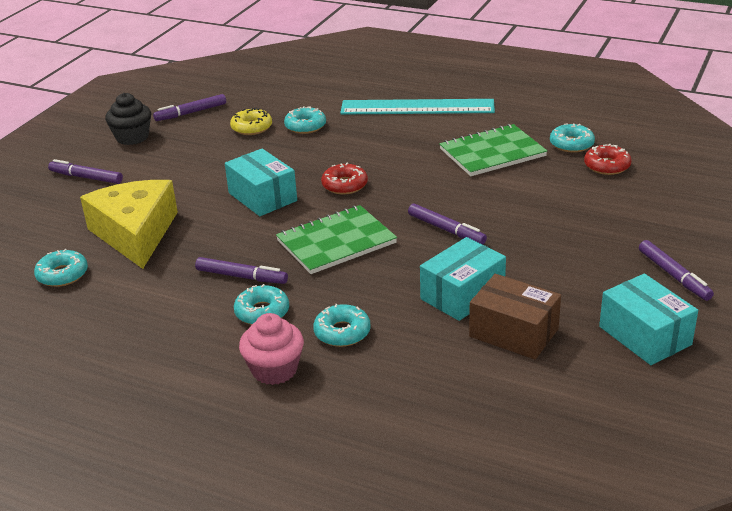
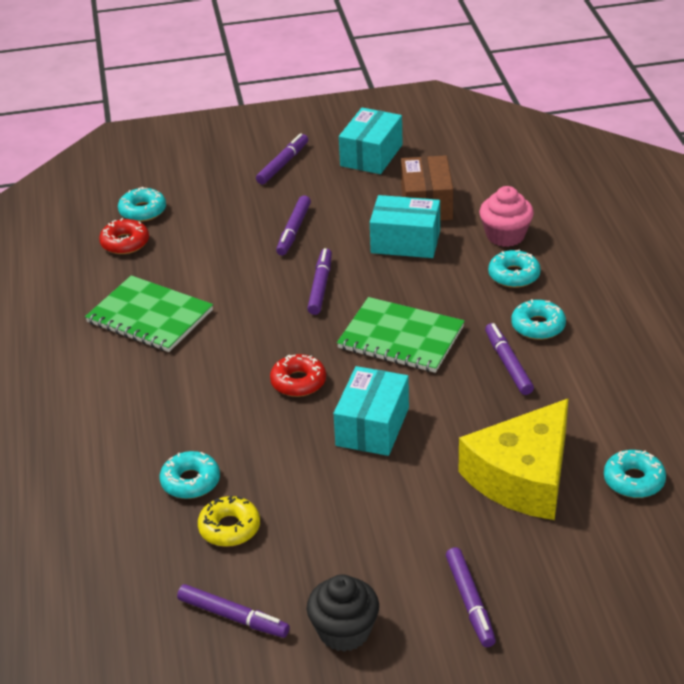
camera: 125 degrees left, 5 degrees up
pink cupcake [239,313,304,385] -> pink cupcake moved to [479,186,534,247]
turquoise ruler [340,99,495,115] -> none
turquoise donut [550,123,595,153] -> turquoise donut moved to [118,187,166,222]
none -> purple marker [276,195,311,256]

